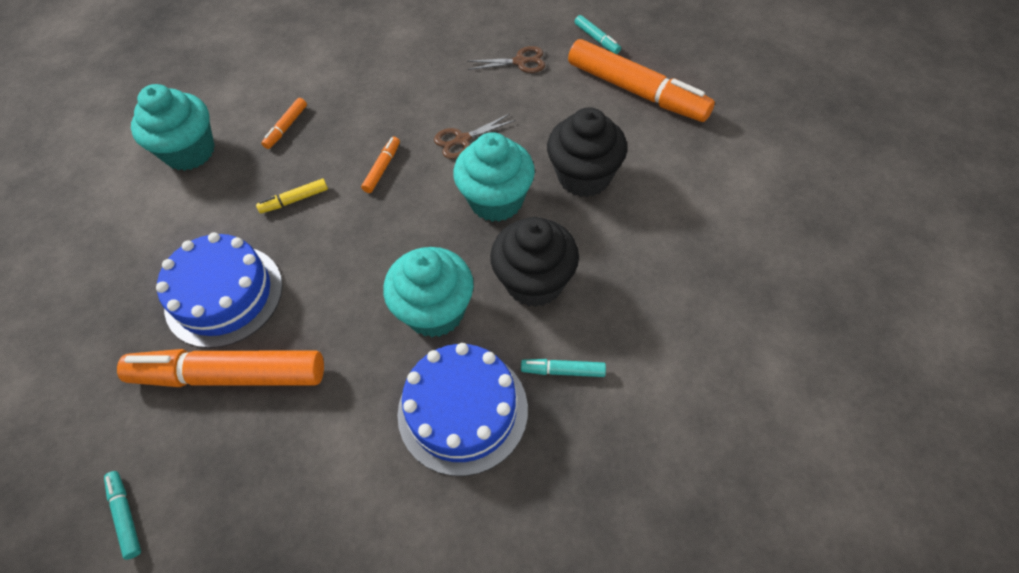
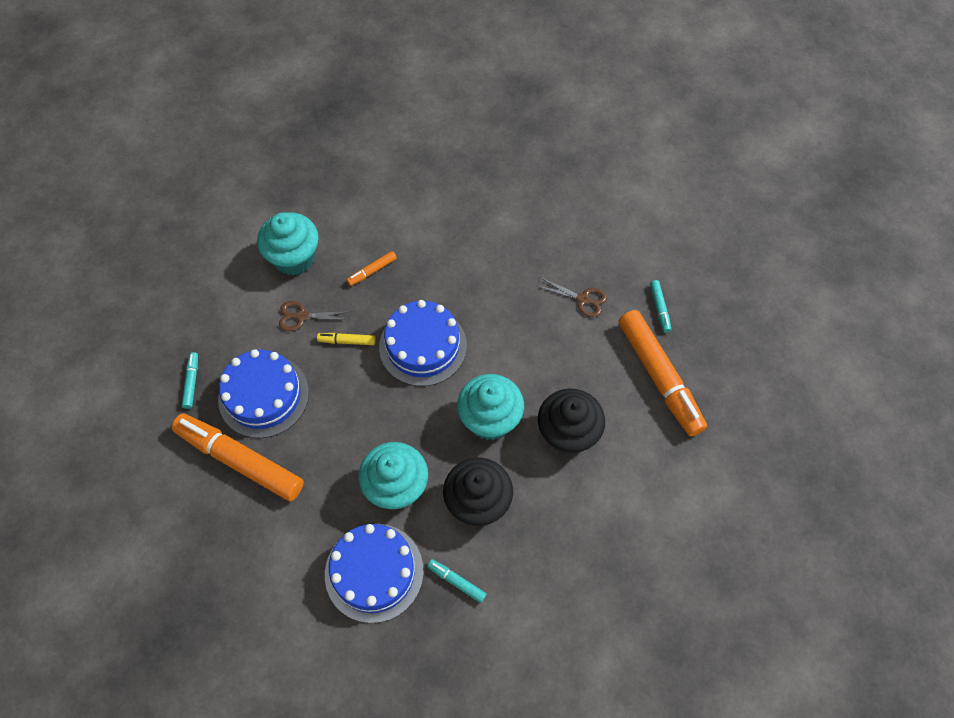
camera: 25 degrees right, 5 degrees up
turquoise marker [104,471,141,560] -> turquoise marker moved to [182,352,198,409]
orange marker [361,136,400,193] -> blue cake [379,300,467,386]
brown scissors [434,114,516,159] -> brown scissors moved to [279,301,351,331]

